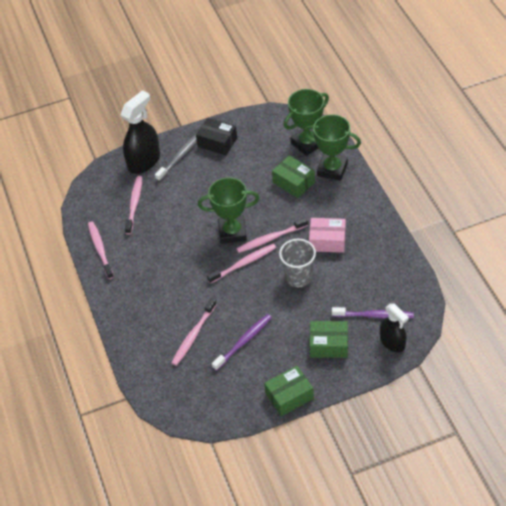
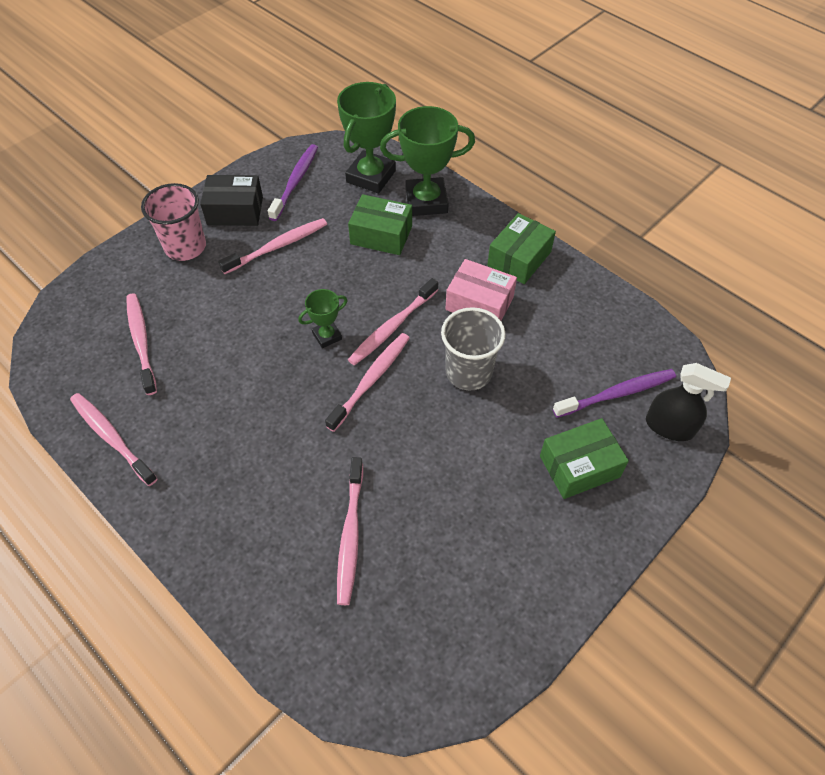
camera: 30 degrees left, 5 degrees up
black spray bottle [120,90,160,174] -> none
grey toothbrush [155,134,197,181] -> pink cup [141,183,206,261]
green trophy [198,177,260,244] -> green trophy [298,289,348,348], size x0.52
purple toothbrush [212,314,272,371] -> purple toothbrush moved to [268,144,318,221]
green box [264,366,314,416] -> green box moved to [487,213,556,284]
pink box [309,218,346,253] -> pink box turned 45 degrees clockwise [445,259,517,321]
none -> pink toothbrush [218,218,327,274]

